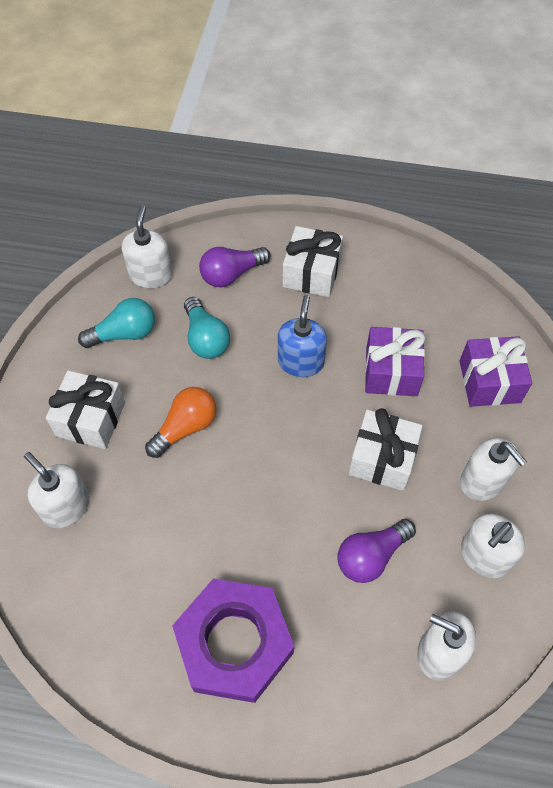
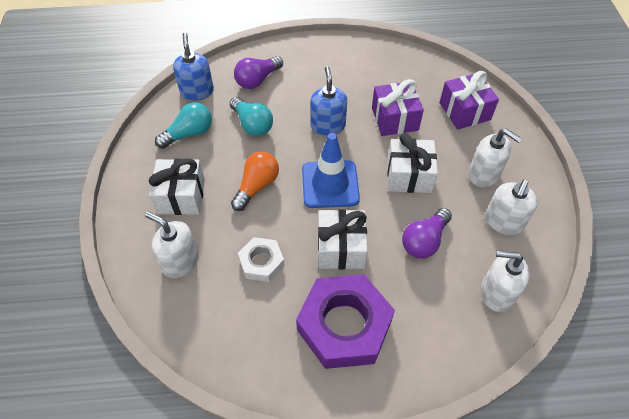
camera: 15 degrees left, 5 degrees down
white soap dispenser [122,205,172,288] -> blue soap dispenser [173,32,214,101]
white gift [283,226,343,297] -> white gift moved to [318,209,368,269]
none -> white nut [238,237,285,282]
none -> blue traffic cone [302,133,360,208]

